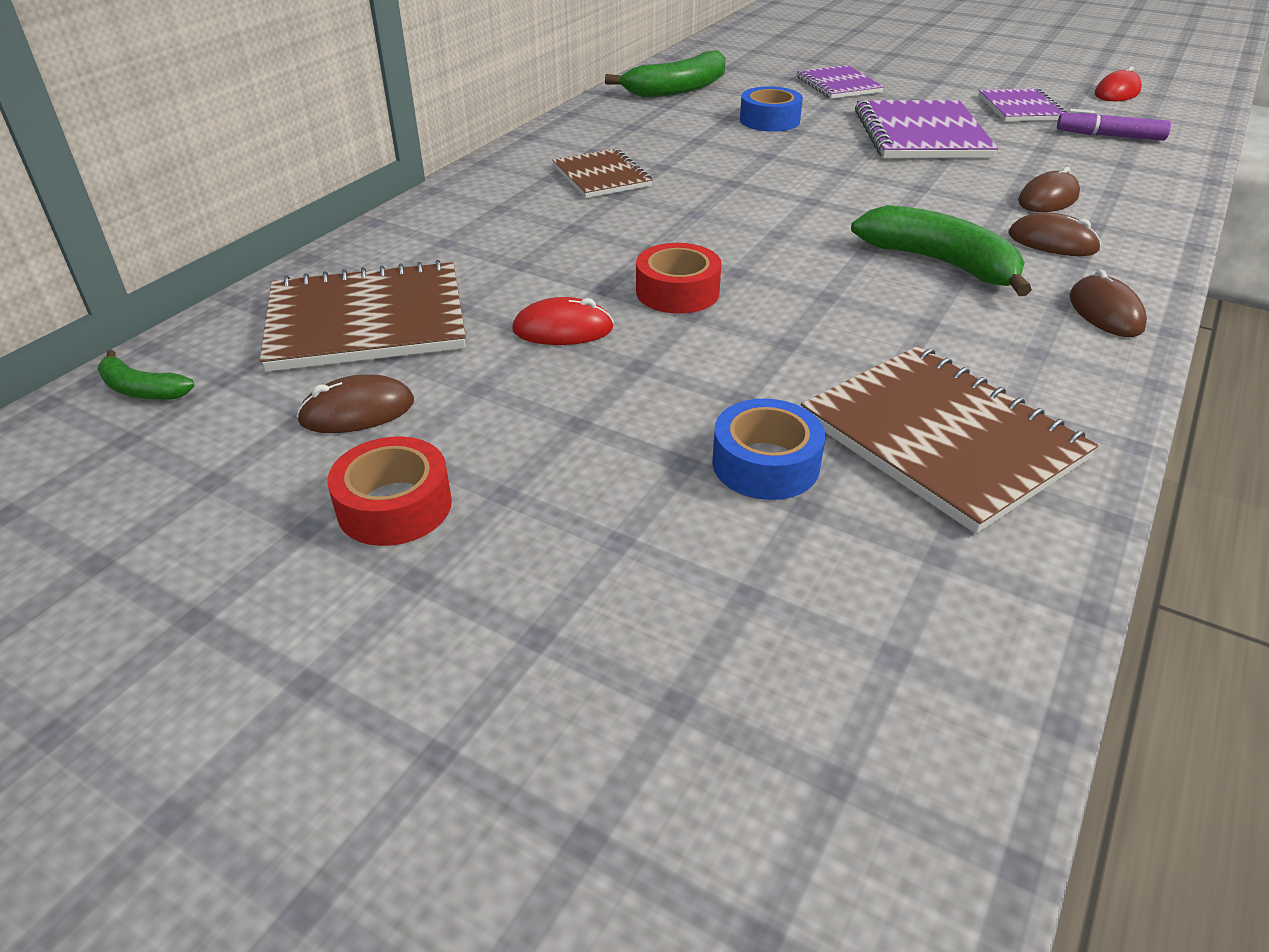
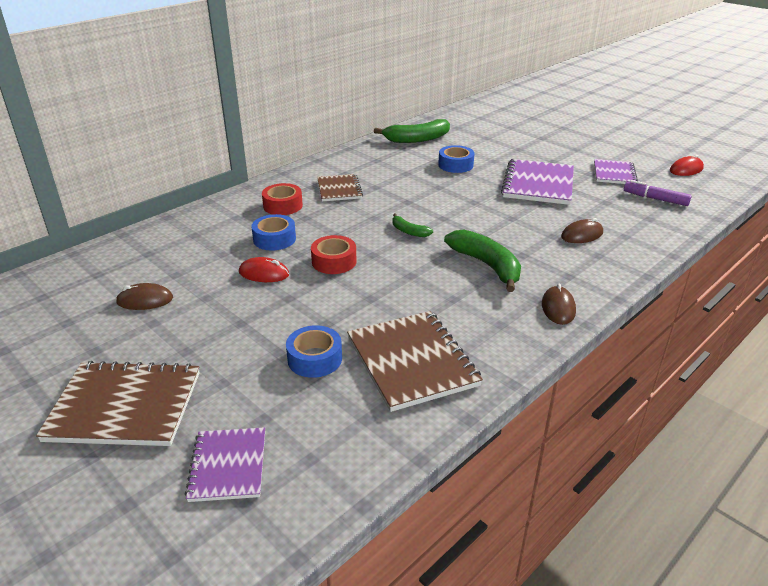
camera: 15 degrees right, 5 degrees down
green banana [97,350,194,400] -> green banana moved to [393,213,433,237]
brown notebook [260,260,466,372] -> brown notebook moved to [36,361,200,446]
red tape [328,436,452,546] -> red tape moved to [262,183,303,215]
purple notebook [797,65,884,99] -> purple notebook moved to [185,427,265,502]
brown mouse [1009,212,1101,256] -> none
none -> blue tape [251,214,296,250]

